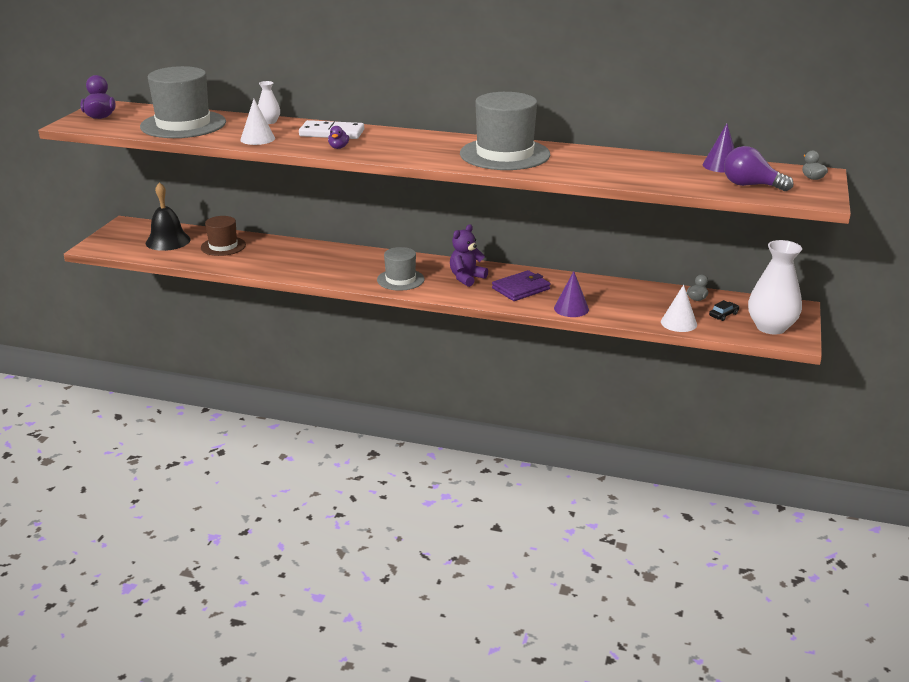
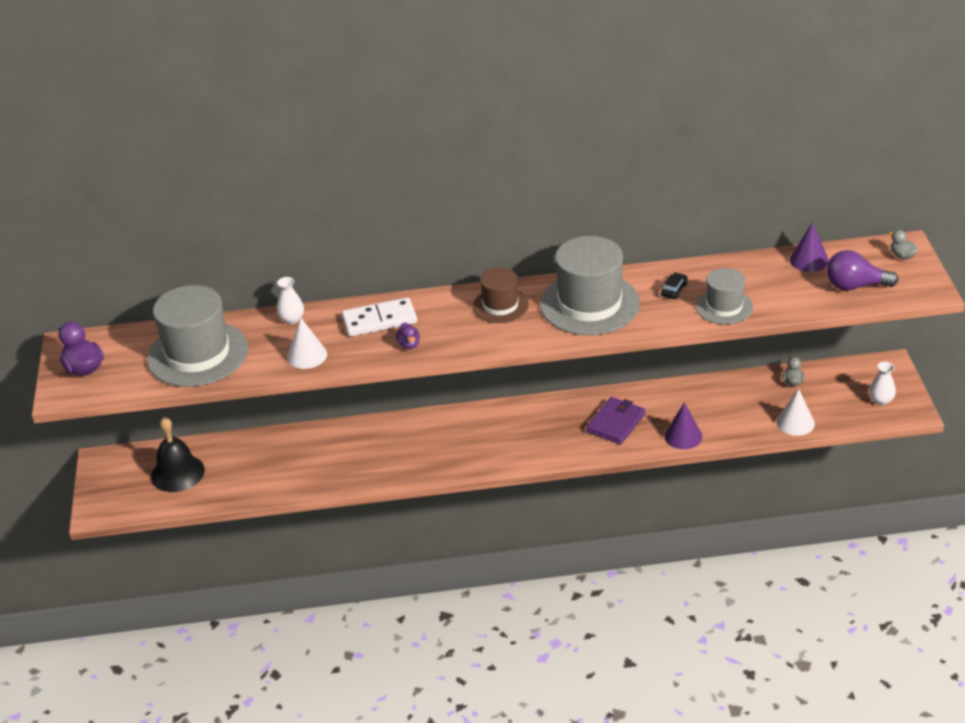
camera: 20 degrees left, 10 degrees up
brown hat [201,216,246,256] -> brown hat moved to [473,267,529,323]
grey hat [377,247,424,291] -> grey hat moved to [696,268,753,325]
purple teddy bear [450,224,488,287] -> none
black car [709,300,739,321] -> black car moved to [661,272,688,299]
white vase [748,240,802,334] -> white vase [869,362,896,405], size x0.49

